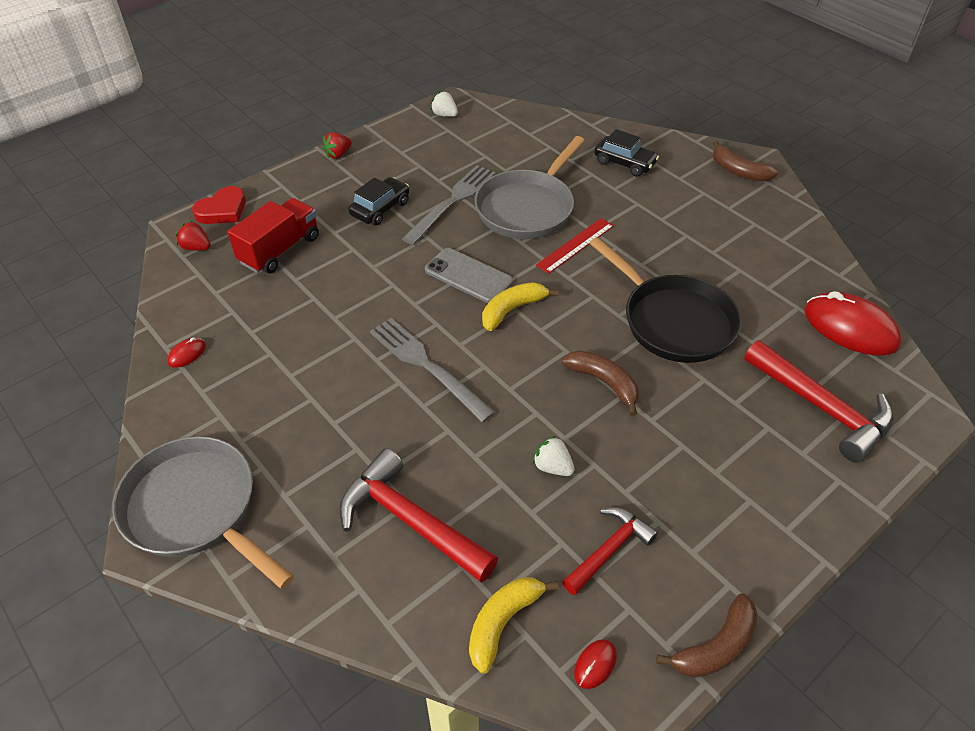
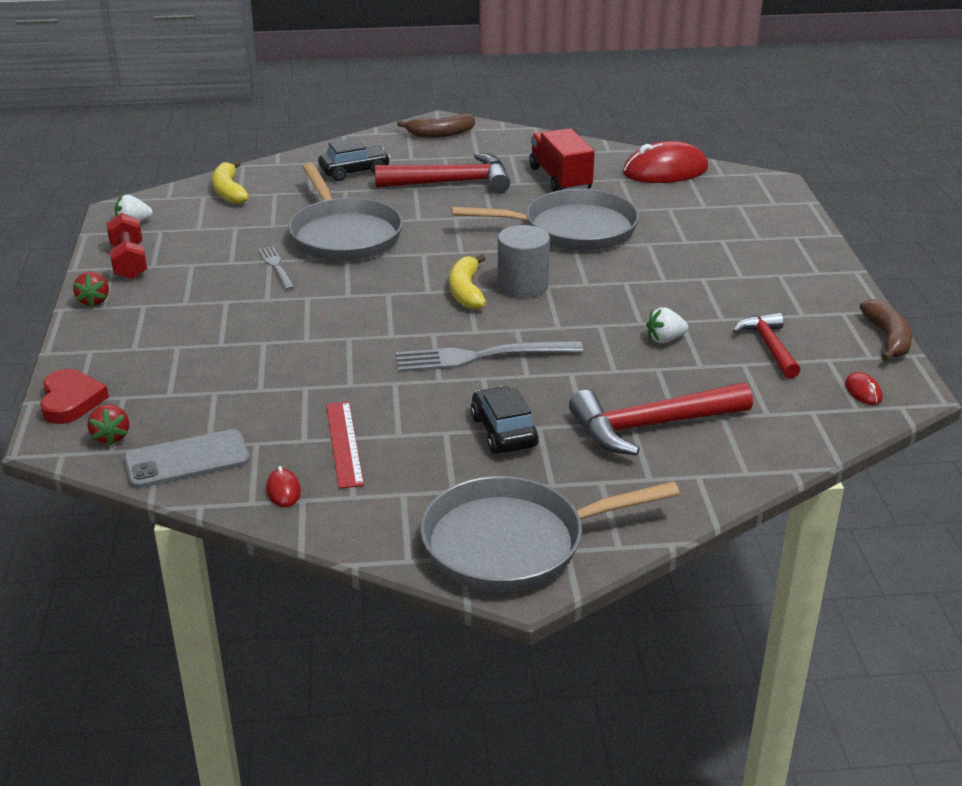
camera: 55 degrees left, 15 degrees down
red strawberry [176,221,211,251] -> red strawberry turned 75 degrees counterclockwise [88,404,129,446]
red truck [227,198,319,273] -> red truck moved to [529,128,595,192]
black car [348,177,409,226] -> black car moved to [470,386,539,454]
grey fork [402,165,496,245] -> grey fork [259,246,295,290], size x0.54
grey phone [425,248,513,303] -> grey phone moved to [124,429,250,488]
yellow banana [469,577,559,674] -> yellow banana moved to [212,160,249,204]
red ruler [536,218,614,274] -> red ruler moved to [326,402,364,489]
brown banana [562,350,639,416] -> none
black pan [589,237,741,363] -> grey pan [452,189,639,251]
red hammer [744,340,894,462] -> red hammer moved to [375,152,510,194]
none -> red dumbbell [106,213,147,280]
none -> grey cylinder [497,225,550,298]

